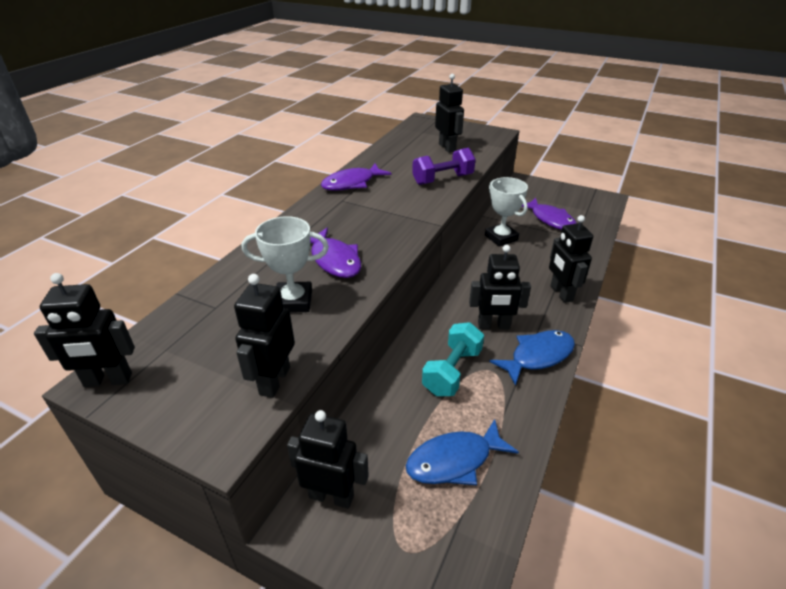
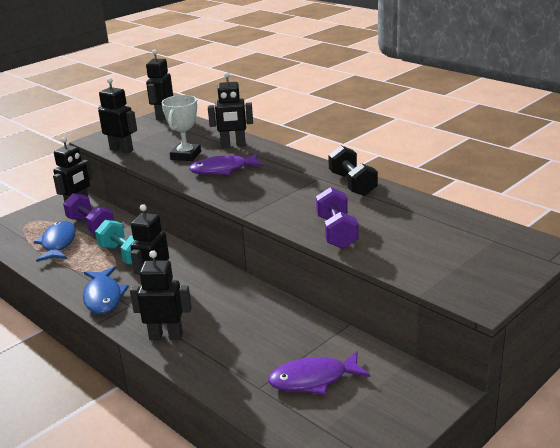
camera: 110 degrees right, 10 degrees down
purple fish [321,163,392,191] -> black dumbbell [328,145,378,196]
black robot [435,74,464,153] -> black robot moved to [208,72,253,147]
white trophy [485,177,528,247] -> none
none -> purple dumbbell [63,193,114,233]

